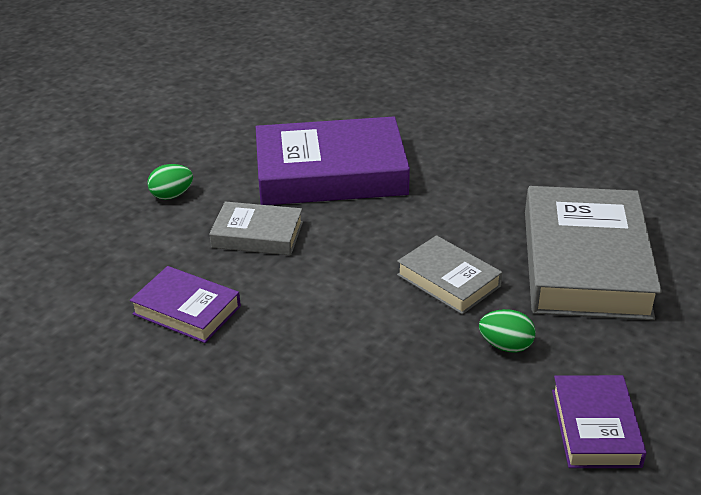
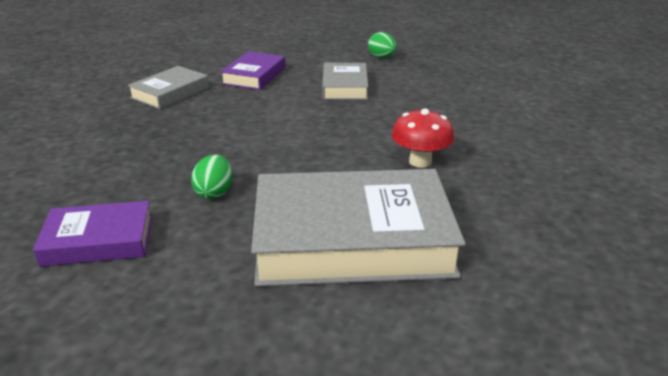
camera: 80 degrees right, 5 degrees down
purple book [256,117,410,205] -> none
grey book [397,235,502,315] -> grey book moved to [128,66,209,109]
none -> red mushroom [391,108,454,168]

